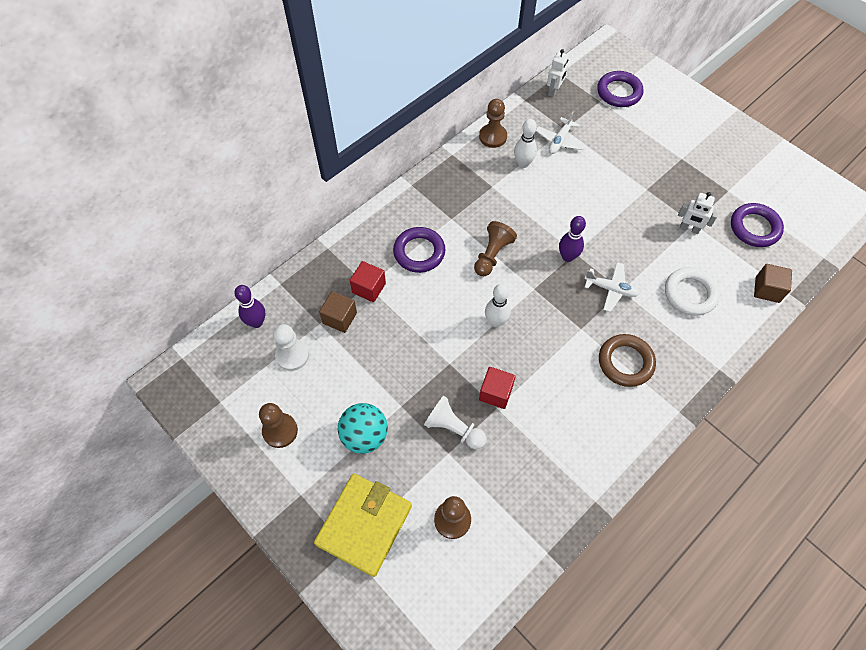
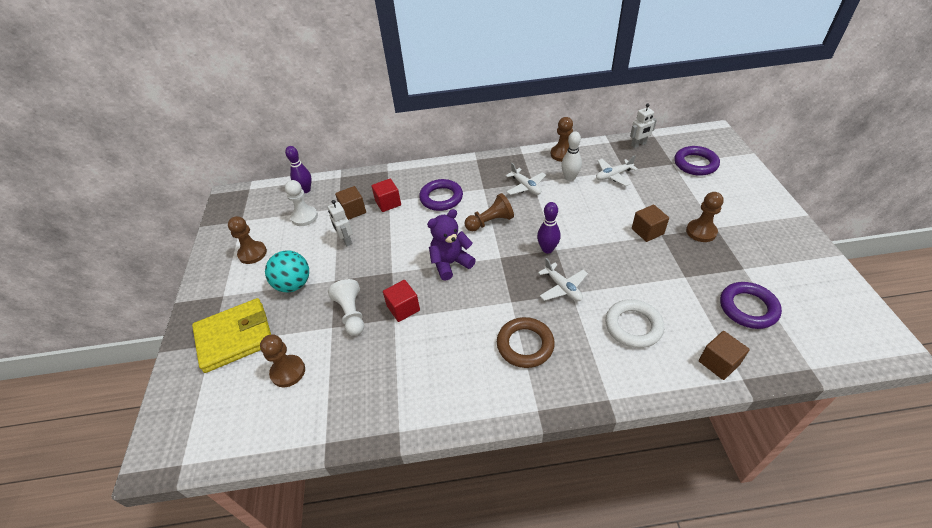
camera: 40 degrees right, 15 degrees down
white bowling pin [485,284,511,327] -> purple teddy bear [427,209,476,281]
white robot [678,192,718,234] -> white robot moved to [328,200,353,246]
none -> white plane [505,163,546,195]
none -> brown cube [632,205,669,242]
none -> brown pawn [686,192,724,242]

